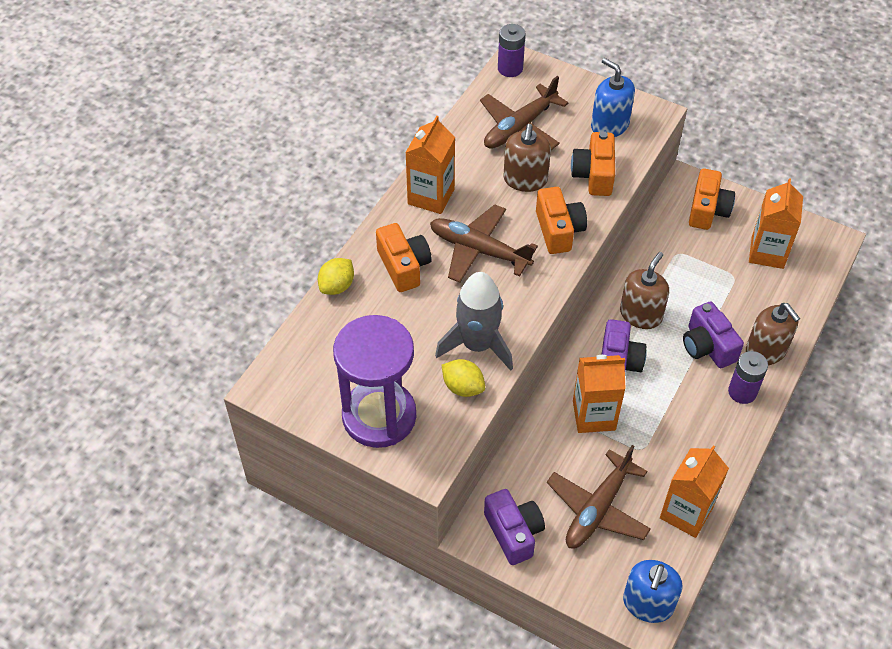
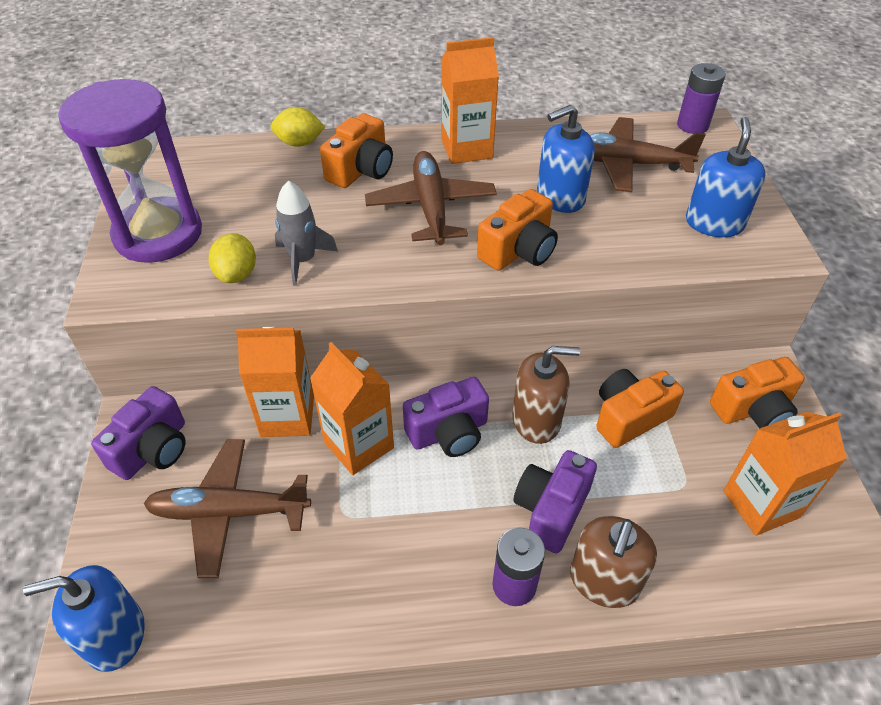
camera: 55 degrees right, 5 degrees down
grey rocket [435,272,513,371] -> grey rocket [275,181,338,286], size x0.65
brown soap dispenser [504,124,551,192] -> blue soap dispenser [537,104,595,213]
orange camera [571,131,615,196] -> orange camera moved to [596,369,684,448]
orange carton [660,445,729,538] -> orange carton moved to [236,326,314,437]

